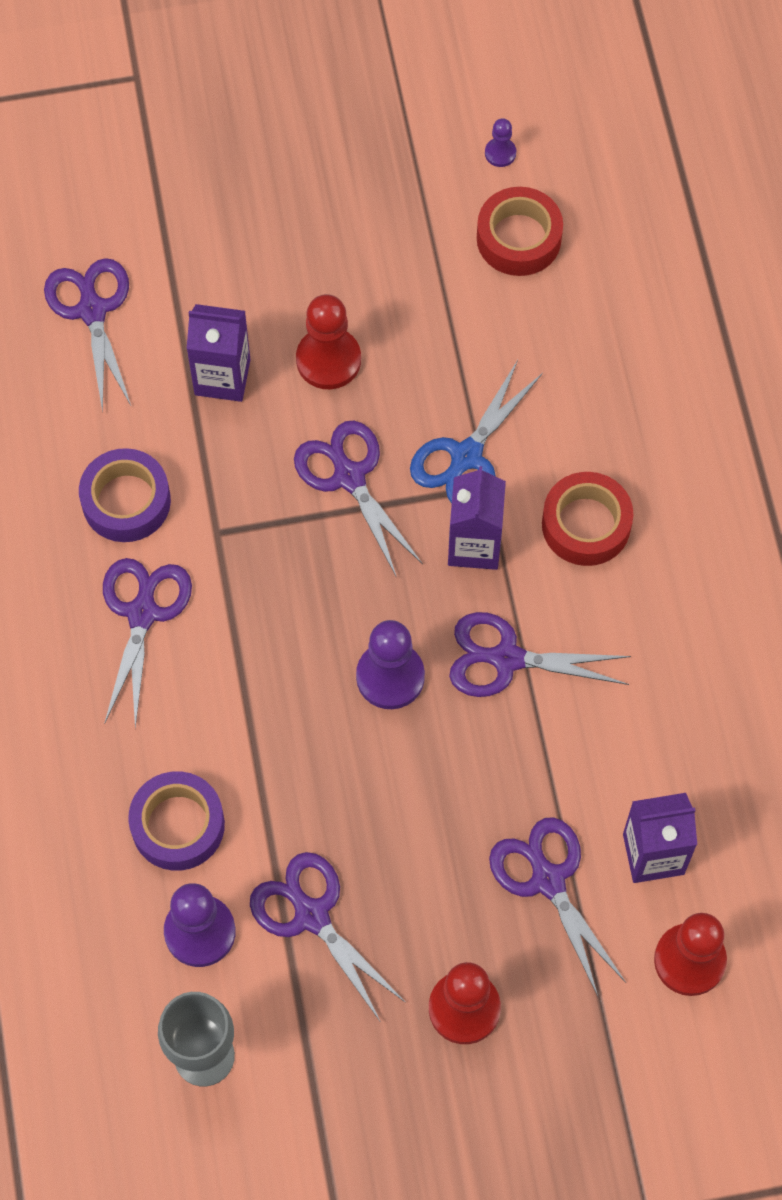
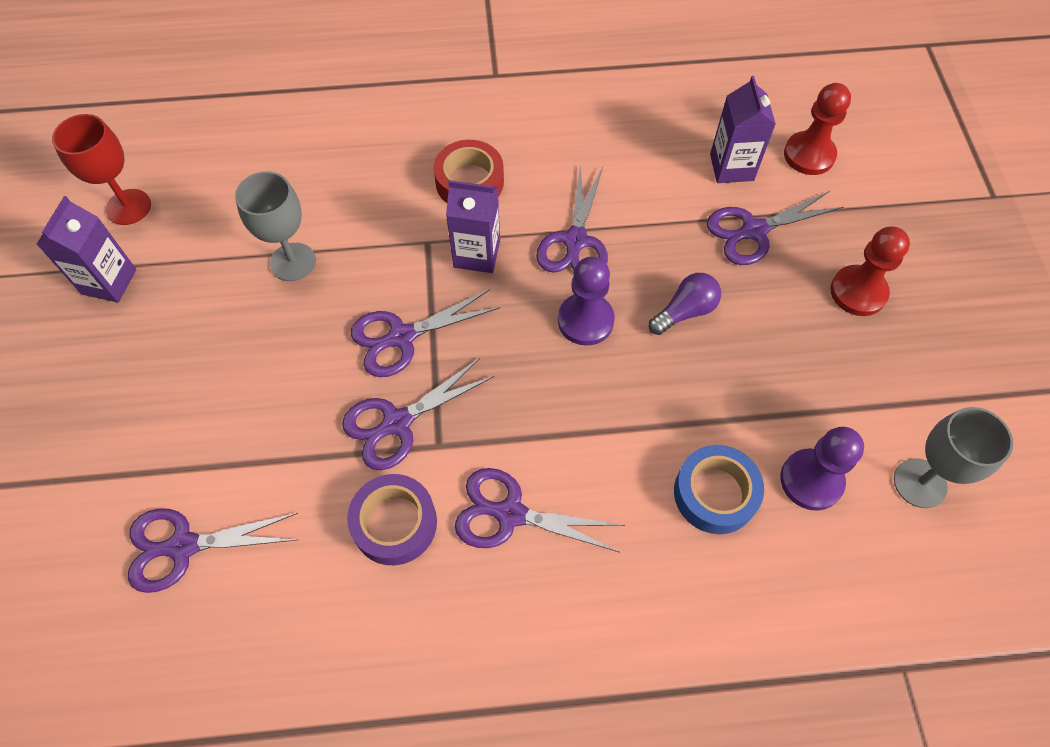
camera: 85 degrees left, 5 degrees down
purple tape [128,771,225,871] -> blue tape [674,445,764,534]
purple carton [187,304,251,402] -> purple carton moved to [36,196,136,302]
purple scissors [250,852,406,1021] -> purple scissors moved to [342,358,494,470]
red pawn [296,294,361,389] -> none
blue scissors [410,360,543,503] -> none
red tape [477,187,563,276] -> none
purple pawn [485,118,516,167] -> red goblet [52,114,151,225]
none -> grey goblet [235,171,316,281]
none -> purple light bulb [649,273,721,335]

